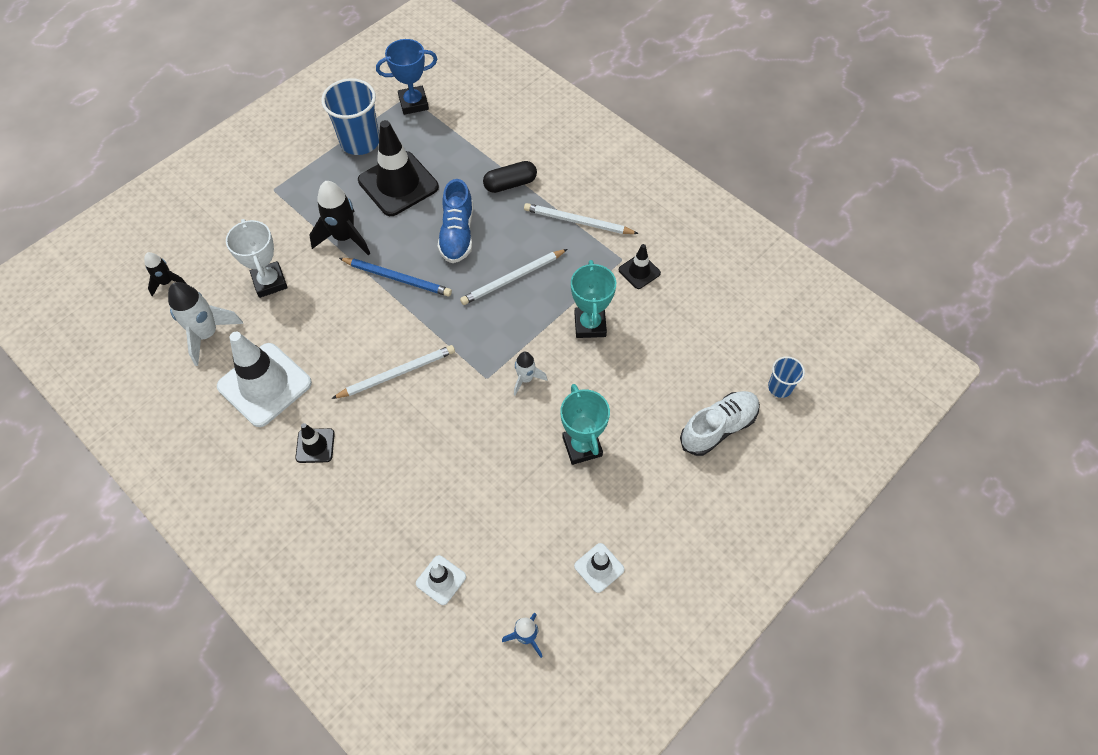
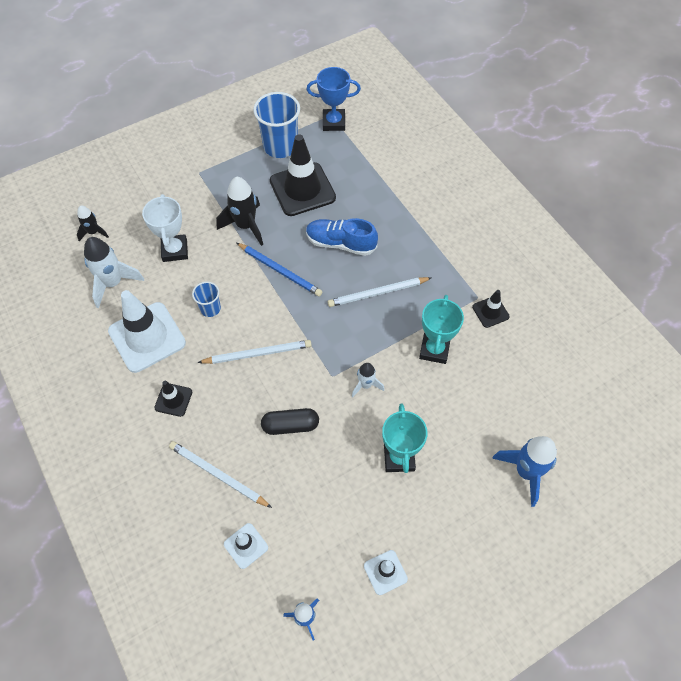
camera: 15 degrees right, 0 degrees up
blue shoe [438,179,473,263] -> blue shoe turned 90 degrees clockwise [306,218,378,256]
black capsule [483,161,537,193] -> black capsule moved to [261,408,319,435]
white pencil [524,203,639,234] -> white pencil moved to [169,441,272,508]
white shoe [680,391,760,456] -> blue rocket [492,436,557,507]
blue cup [768,356,805,398] -> blue cup moved to [192,282,221,317]

